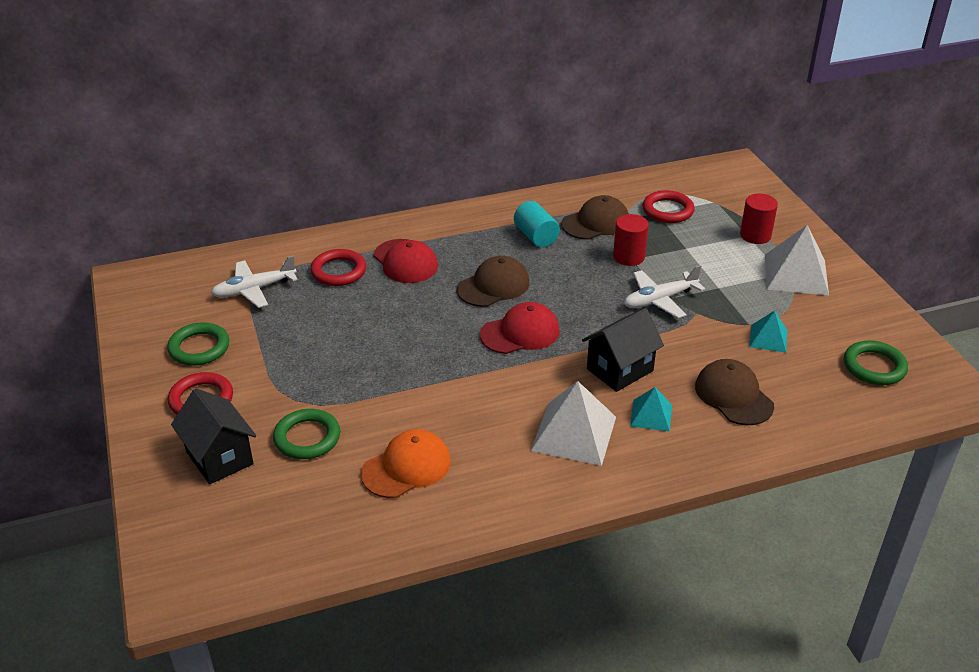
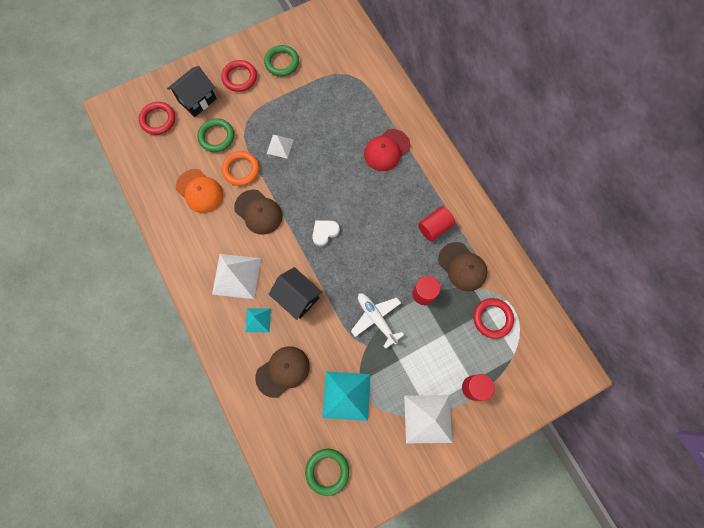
camera: 80 degrees right, 35 degrees up
white plane [211,255,298,308] -> none
red ring [310,249,366,286] -> red ring moved to [139,102,175,135]
brown cap [457,256,529,307] -> brown cap moved to [234,190,282,235]
red cap [480,302,560,354] -> white heart [312,220,340,246]
turquoise cylinder [514,201,560,247] -> red cylinder [418,206,455,241]
turquoise pyramid [749,310,787,353] -> turquoise pyramid [322,371,370,421], size x1.80
none -> orange ring [222,151,259,186]
none -> white pyramid [267,135,294,159]

